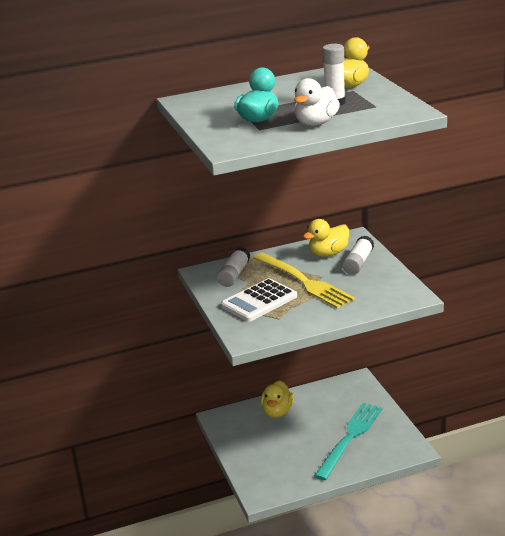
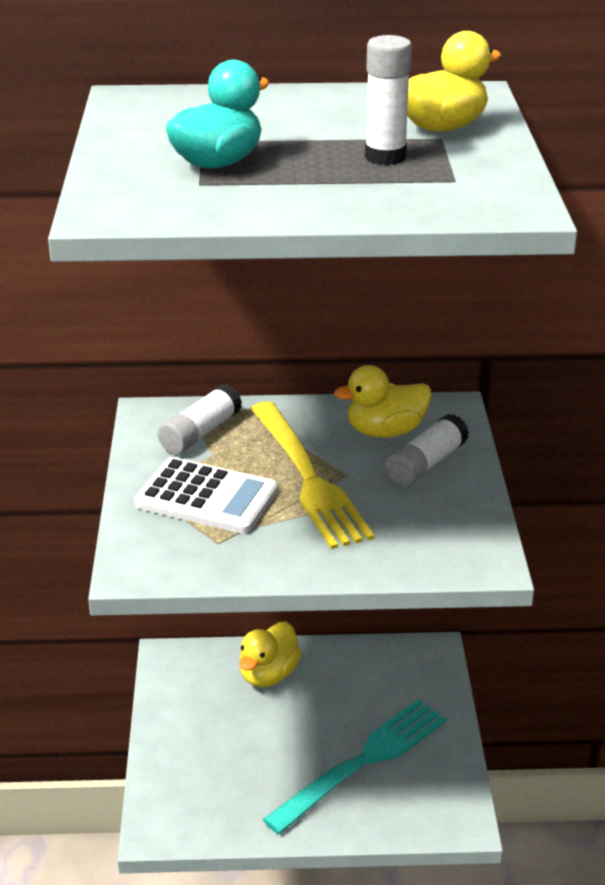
camera: 15 degrees right, 5 degrees up
white calculator [221,278,297,322] -> white calculator turned 135 degrees counterclockwise [134,457,278,534]
white duck [294,78,340,126] -> none

